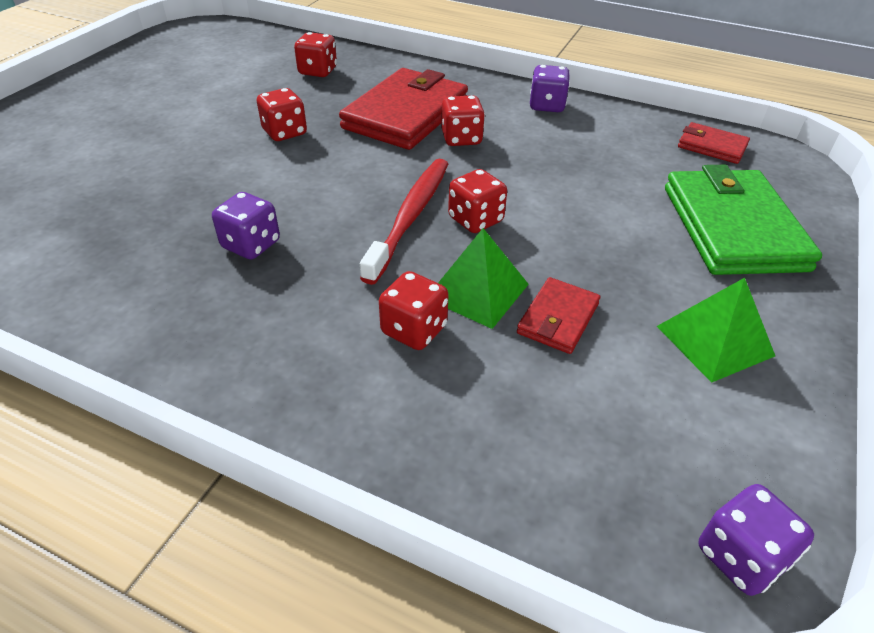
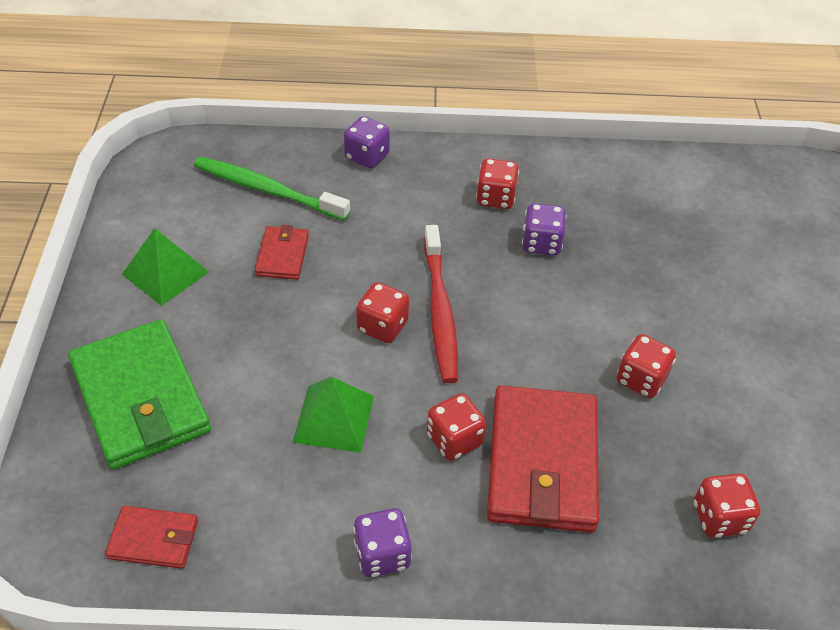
camera: 155 degrees right, 5 degrees up
red dice [379,271,449,350] -> red dice moved to [476,158,519,209]
green pyramid [438,228,529,329] -> green pyramid moved to [293,377,374,453]
purple dice [698,484,814,596] -> purple dice moved to [344,116,390,169]
none -> green toothbrush [194,157,350,221]

